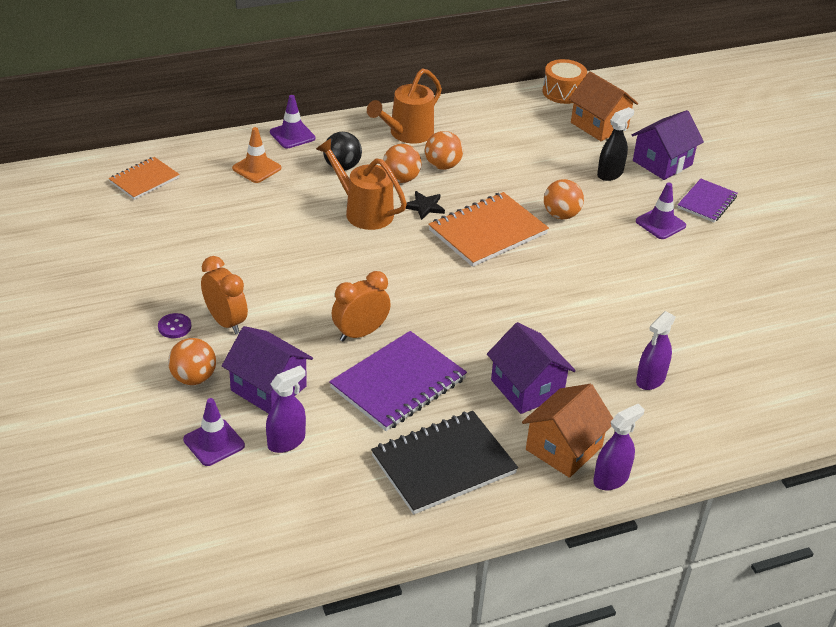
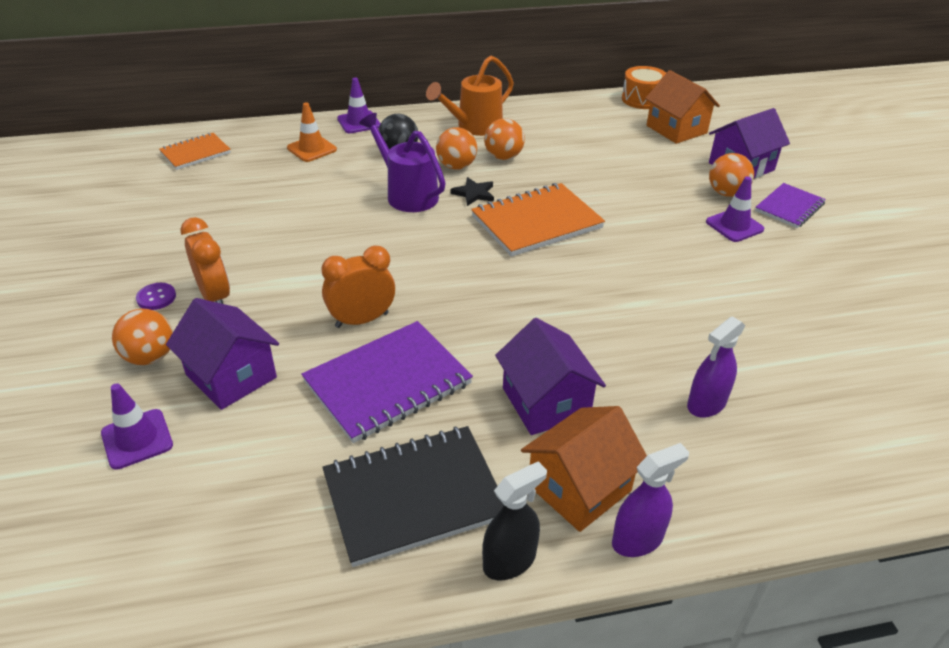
camera: 10 degrees right, 0 degrees up
purple spray bottle [266,366,306,453] -> none
orange watering can [316,139,407,230] -> purple watering can [359,113,446,212]
orange ball [544,179,584,219] -> orange ball moved to [709,153,754,197]
black spray bottle [597,107,634,181] -> black spray bottle moved to [482,461,547,580]

